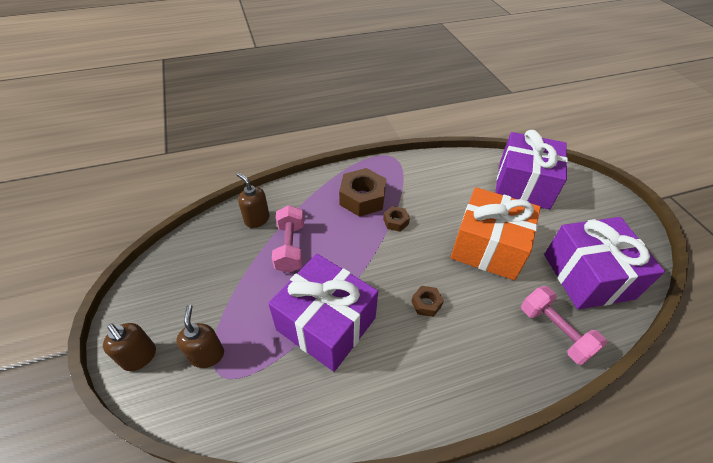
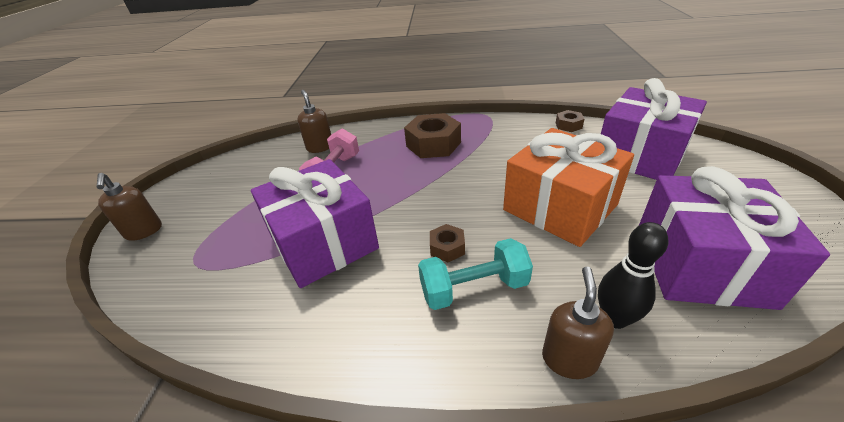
camera: 25 degrees right, 10 degrees down
brown soap dispenser [177,305,224,368] -> brown soap dispenser moved to [542,266,614,379]
brown nut [383,206,410,232] -> brown nut moved to [556,110,584,132]
pink dumbbell [521,286,607,365] -> black bowling pin [598,222,669,329]
none -> turquoise dumbbell [418,238,533,310]

